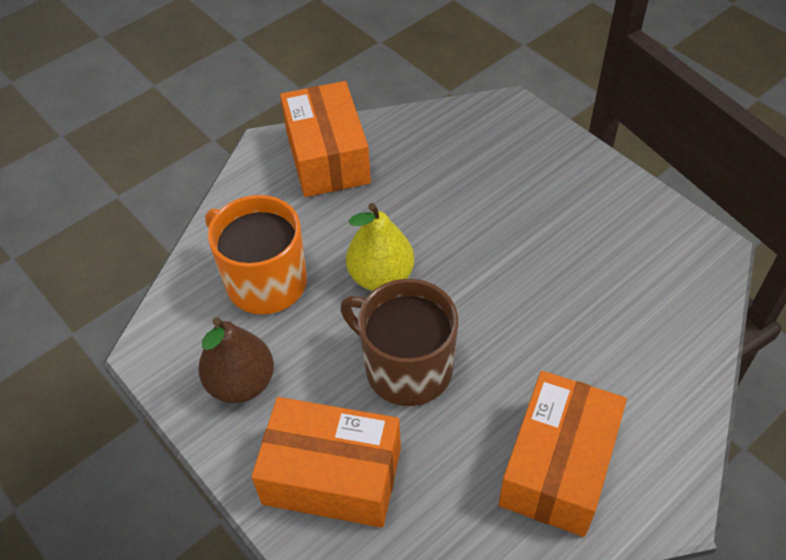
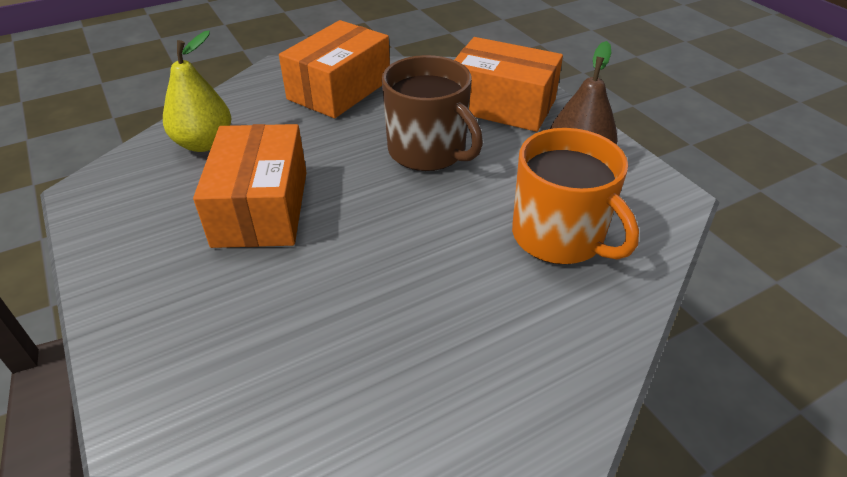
camera: 170 degrees left, 10 degrees down
orange box [280,81,371,197] -> orange box moved to [193,124,306,248]
yellow pear [346,203,414,291] -> yellow pear moved to [163,31,232,152]

